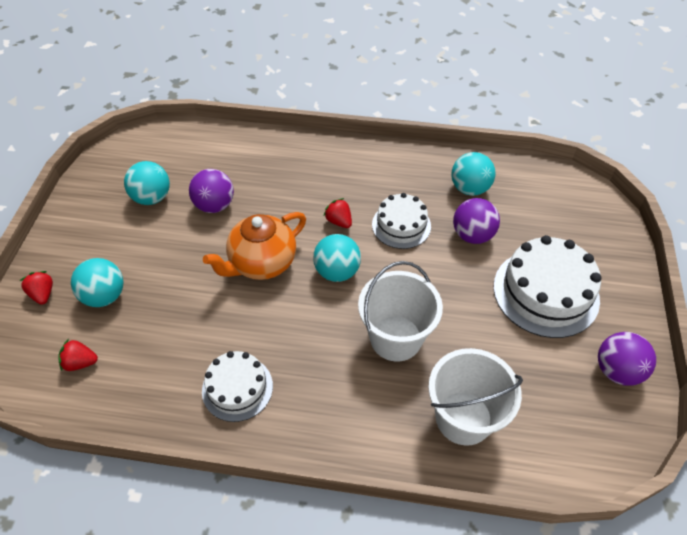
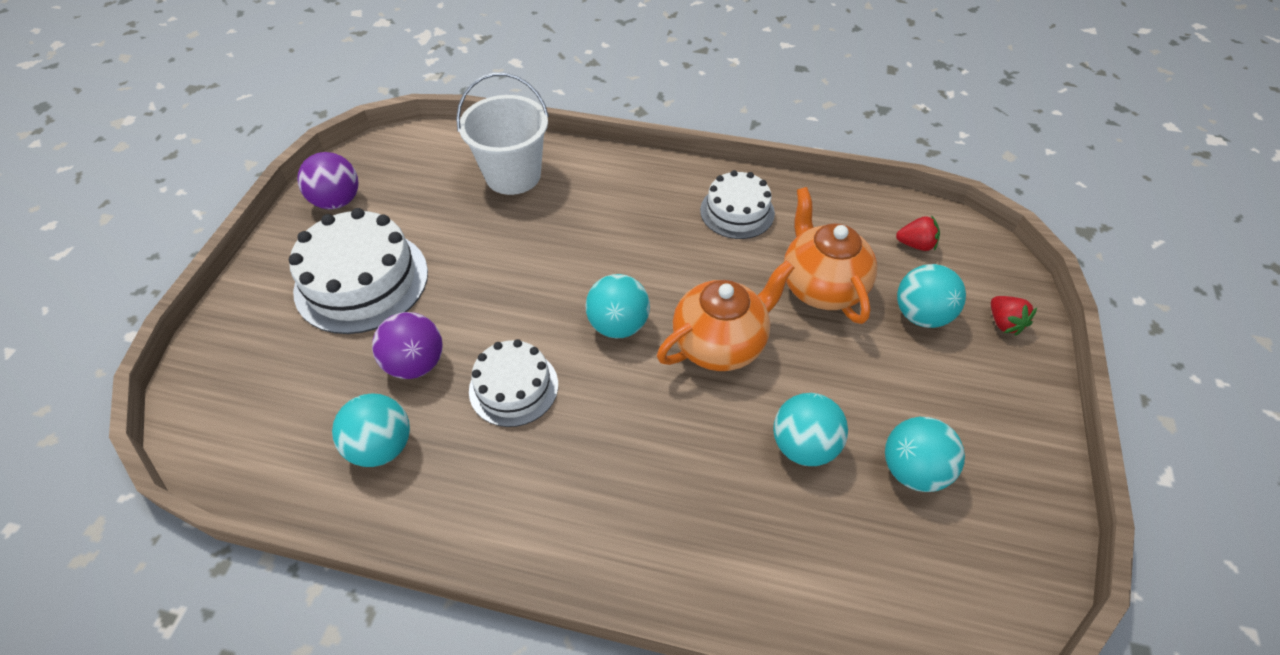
camera: 175 degrees left, 0 degrees up
purple ball [189,169,234,213] -> turquoise ball [773,393,848,466]
red strawberry [324,198,352,228] -> none
white bucket [358,261,443,362] -> none
none -> orange teapot [784,187,877,324]

